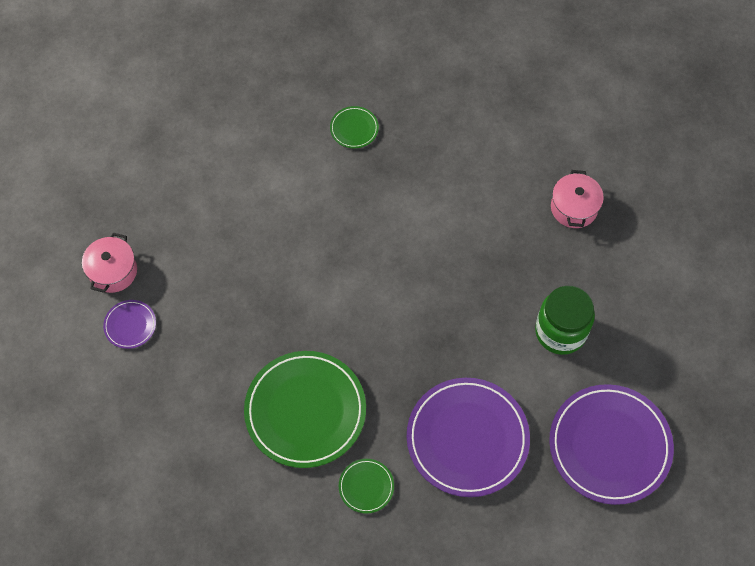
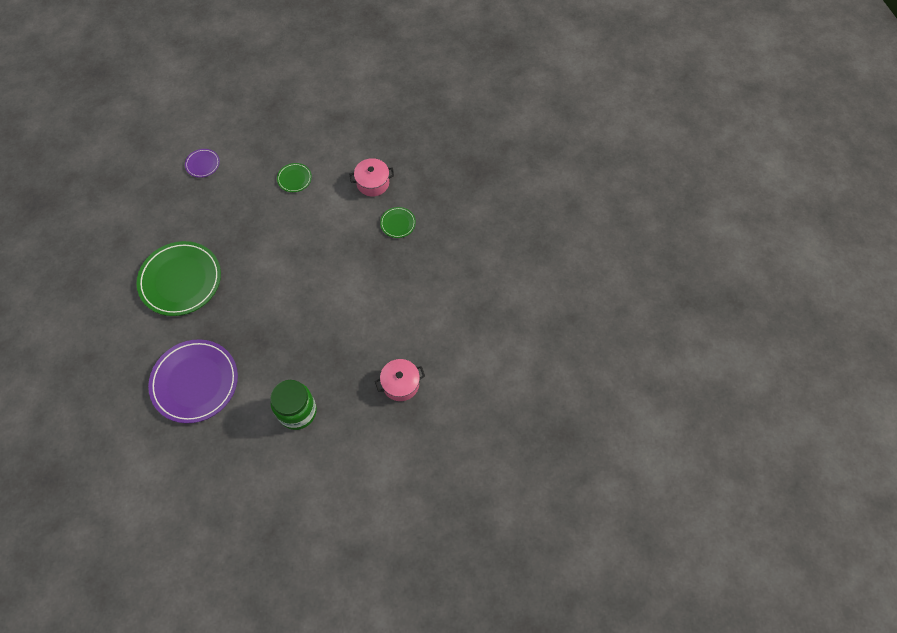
camera: 65 degrees right, 0 degrees up
pink pot [82,233,137,293] -> pink pot moved to [350,158,394,197]
green plate [339,459,394,514] -> green plate moved to [277,163,312,192]
purple plate [549,384,674,505] -> none

